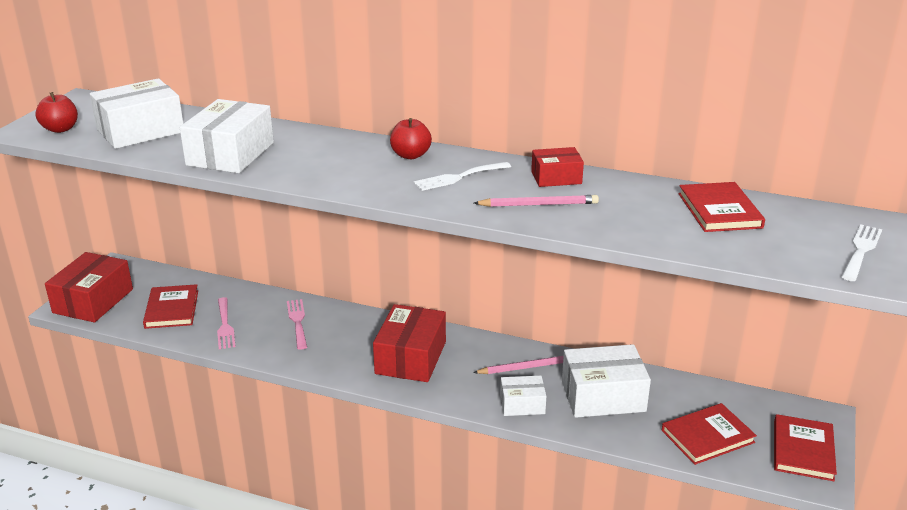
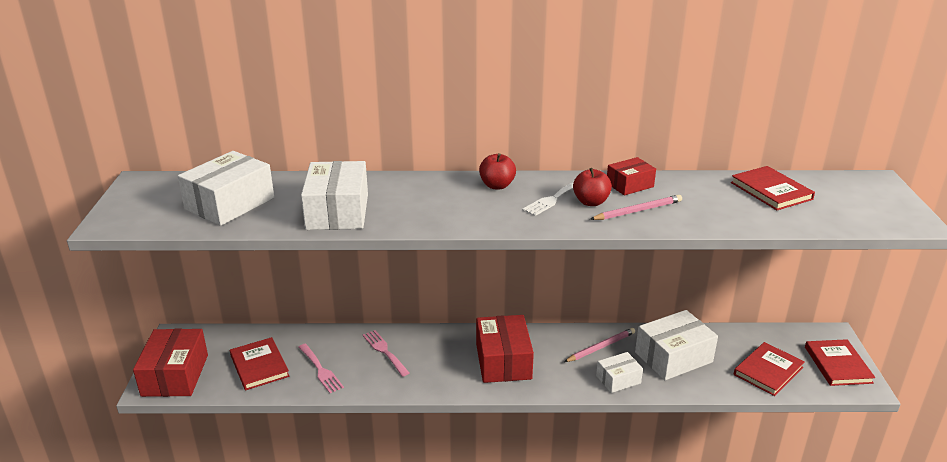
camera: 20 degrees left, 0 degrees up
red apple [35,92,78,133] -> red apple moved to [573,168,612,206]
white fork [842,225,882,281] -> none

